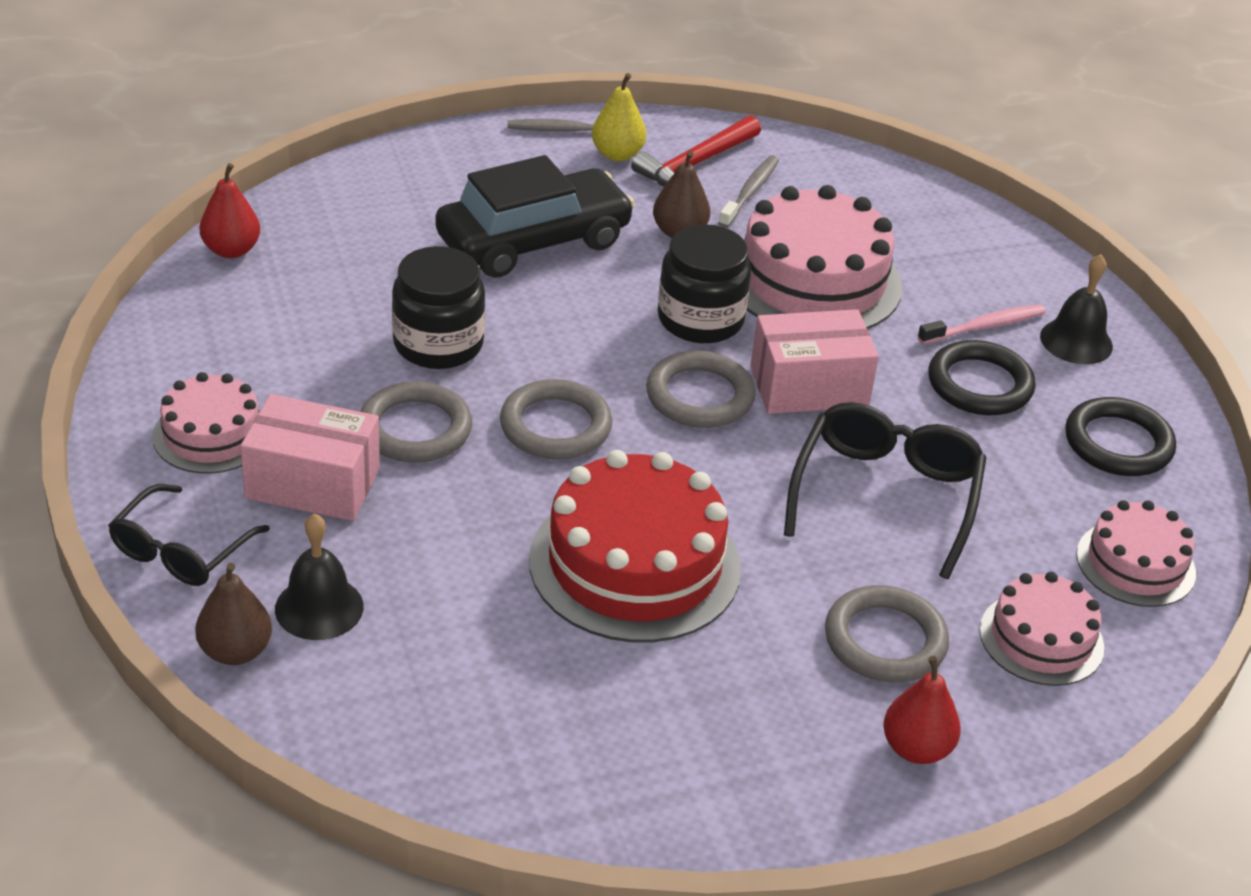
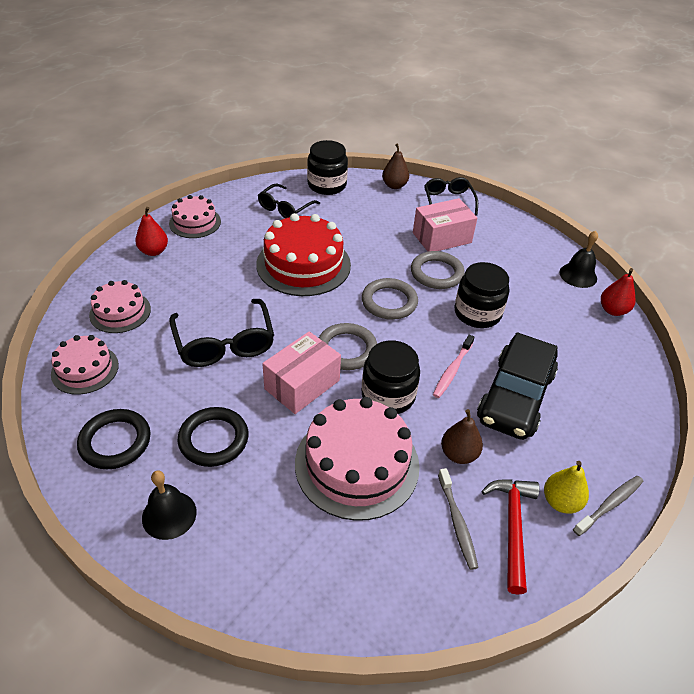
camera: 145 degrees right, 5 degrees up
pink cake [152,372,260,474] -> pink cake moved to [169,195,221,238]
black bell [275,513,364,640] -> black bell moved to [559,231,598,288]
grey ring [825,585,949,682] -> none
pink toothbrush [918,305,1046,344] -> pink toothbrush moved to [433,335,475,398]
none -> black glasses [258,184,320,218]
none -> black jar [307,140,348,195]

